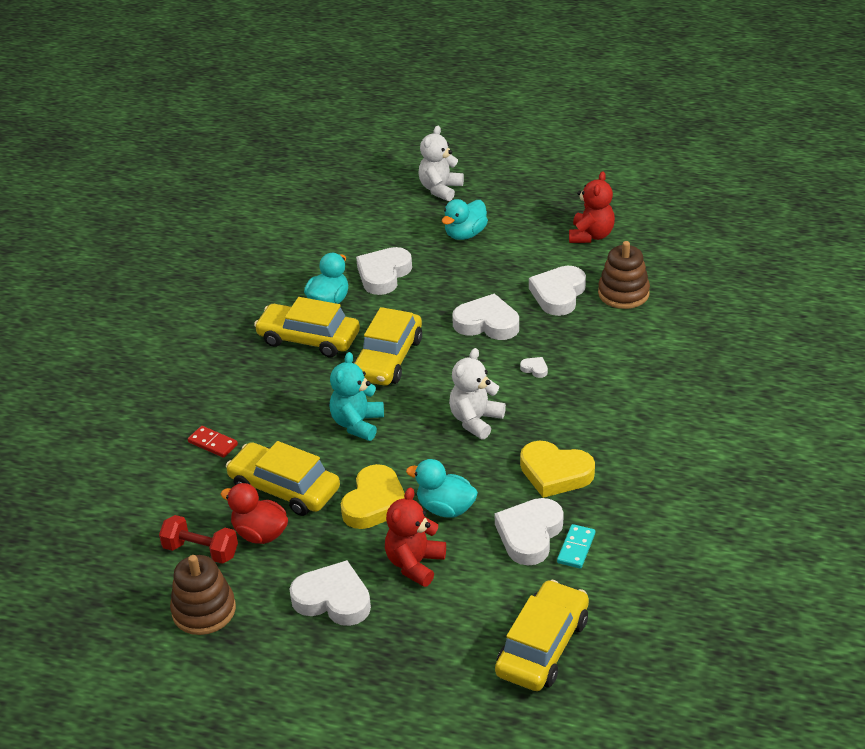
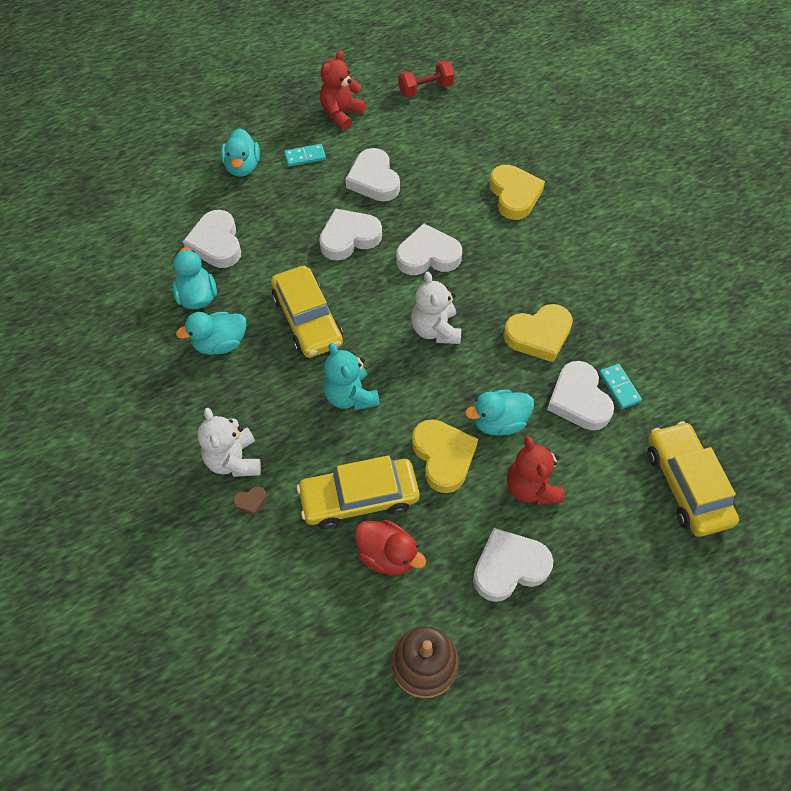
camera: 45 degrees left, 20 degrees up
red dumbbell [159,515,238,564] -> red dumbbell moved to [398,61,455,98]
red domino [188,426,238,458] -> brown heart [233,486,267,515]
red duck [221,483,288,544] -> red duck turned 135 degrees counterclockwise [355,520,426,575]
yellow car [254,297,360,357] -> turquoise duck [176,312,246,355]
white teddy bear [419,126,464,201] -> white teddy bear moved to [198,408,261,477]
white heart [520,357,548,378] -> white heart [396,223,462,275], size x2.37
red teddy bear [569,171,615,243] -> red teddy bear turned 120 degrees counterclockwise [320,50,366,130]
brown stacking toy [598,241,650,309] -> none
none -> turquoise domino [284,144,326,167]
none -> yellow heart [489,165,545,220]

